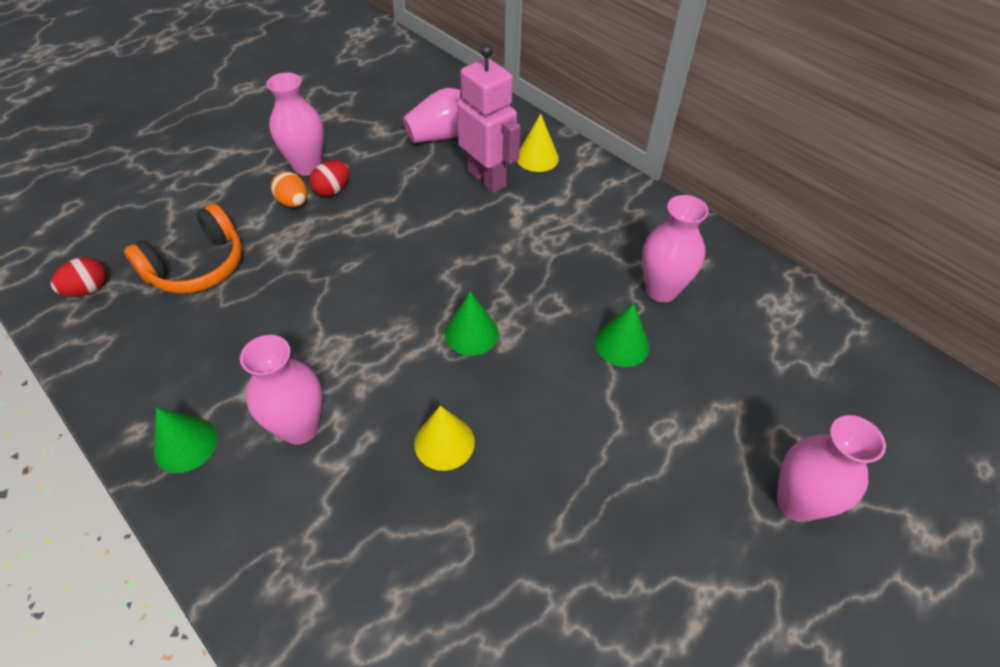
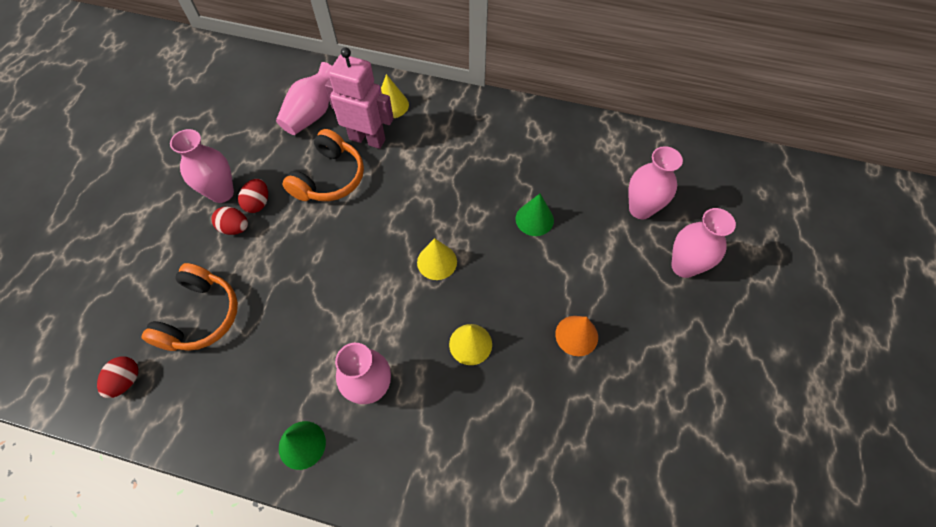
camera: 30 degrees left, 10 degrees up
orange egg [271,172,307,207] -> red egg [212,207,248,235]
green cone [445,292,498,356] -> yellow cone [417,238,457,280]
pink vase [642,195,709,302] -> pink vase moved to [628,146,683,219]
none -> orange headphones [282,129,364,201]
none -> orange cone [555,316,598,356]

